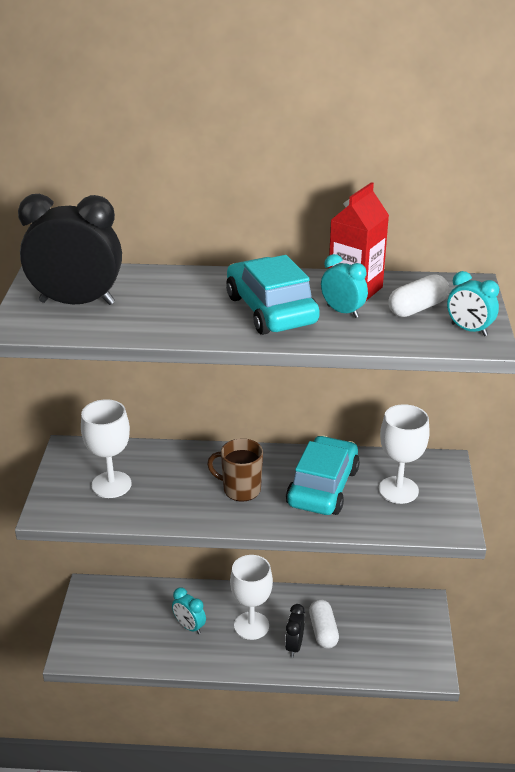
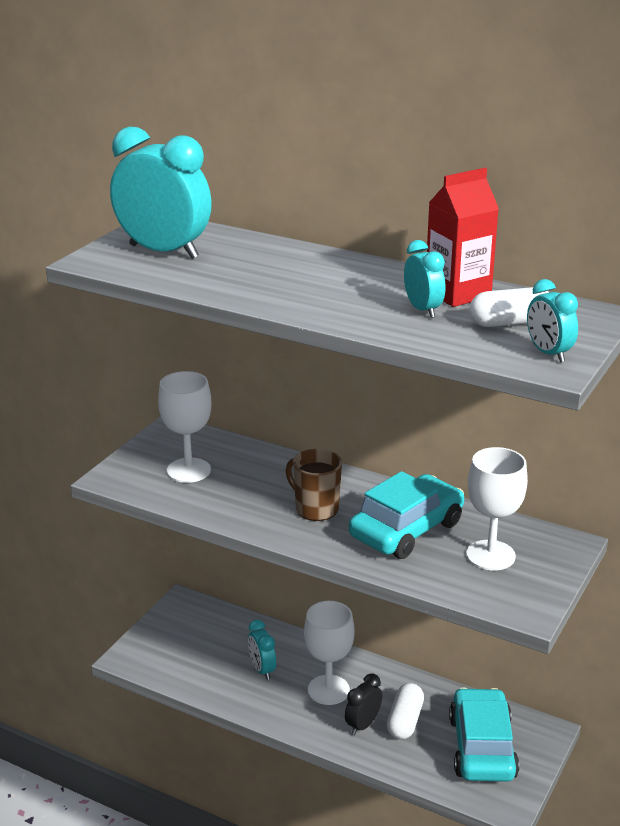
camera: 25 degrees right, 5 degrees down
black clock [18,194,122,305] -> turquoise clock [110,126,212,259]
turquoise car [226,255,320,335] -> turquoise car moved to [449,687,519,782]

